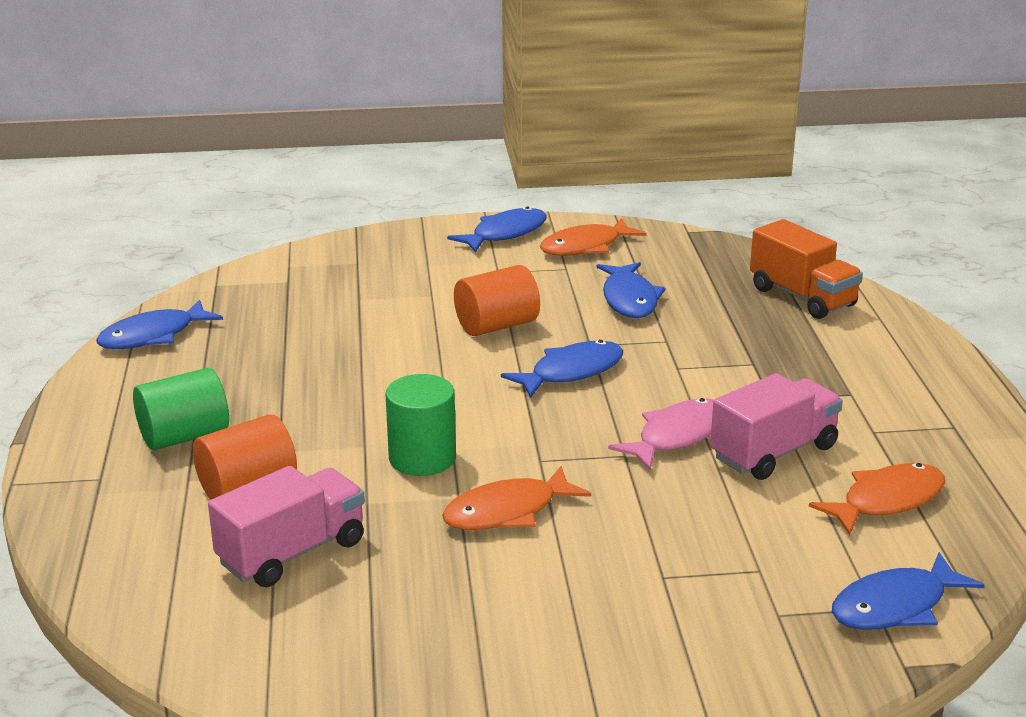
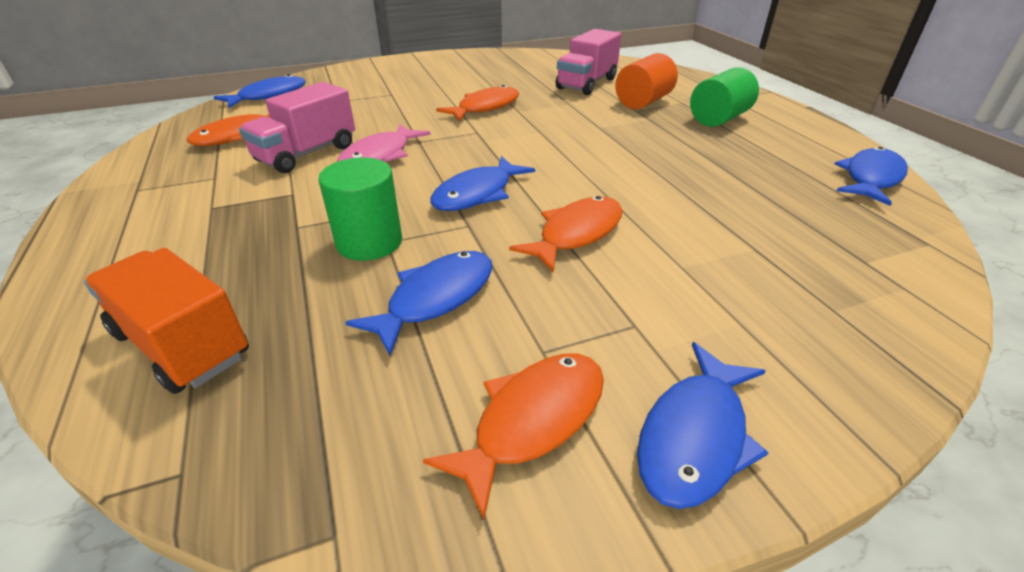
camera: 165 degrees right, 10 degrees up
green cylinder [385,374,456,476] -> green cylinder moved to [319,157,402,261]
orange cylinder [454,265,540,336] -> orange fish [509,196,622,273]
blue fish [596,262,665,318] -> blue fish turned 60 degrees clockwise [345,251,493,356]

